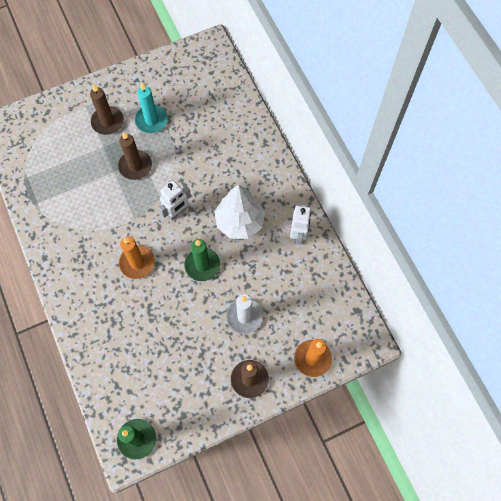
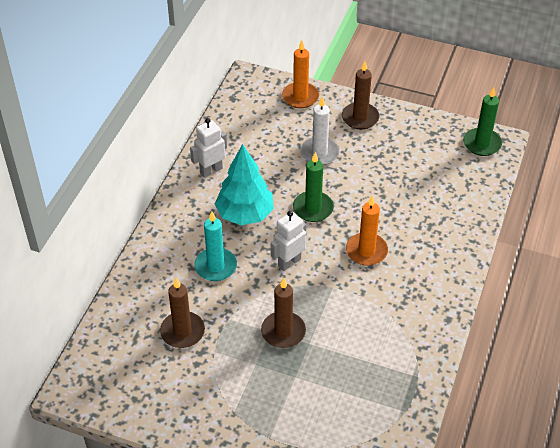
camera: 135 degrees left, 20 degrees down
brown candle [90,84,124,135] -> brown candle moved to [160,278,205,348]
turquoise candle [135,83,168,133] -> turquoise candle moved to [194,211,237,281]
white robot [159,180,191,221] -> white robot turned 45 degrees counterclockwise [271,211,306,271]
white tree [214,185,265,239] -> turquoise tree [215,144,274,225]

